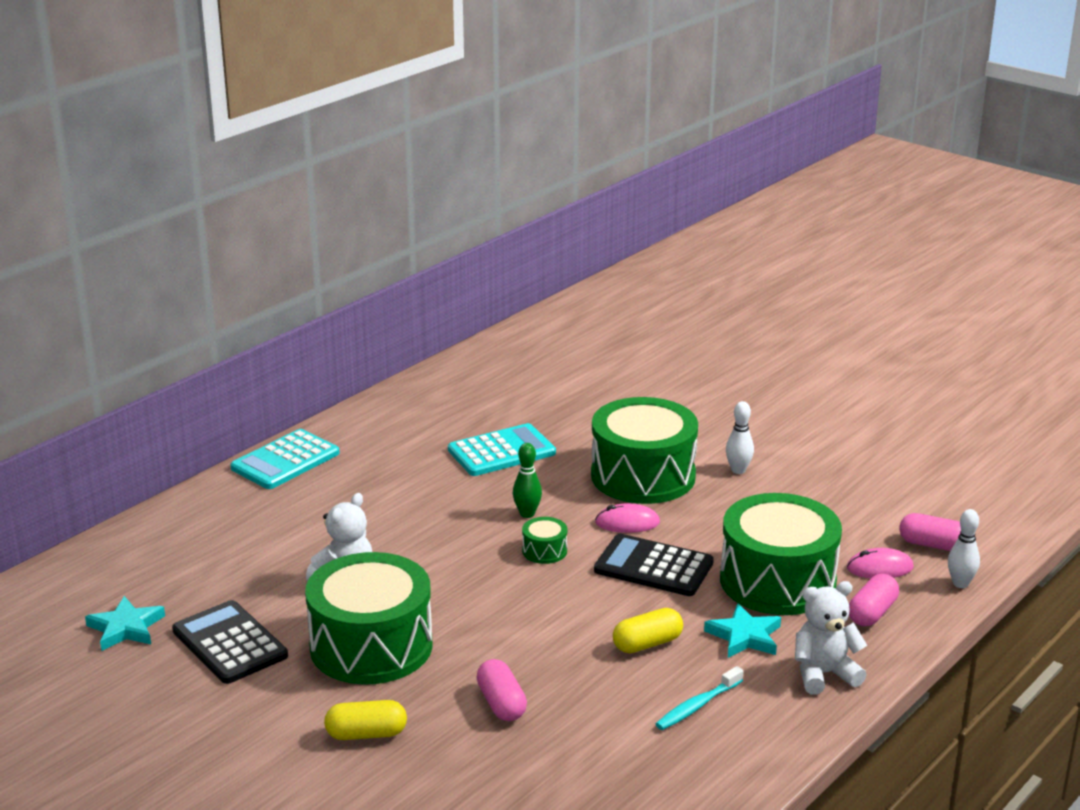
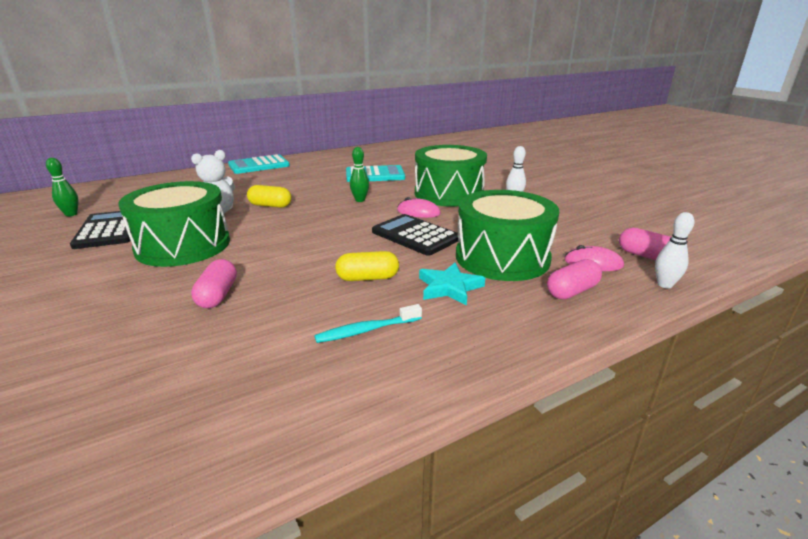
camera: 20 degrees right, 0 degrees up
turquoise star [85,596,165,651] -> green bowling pin [46,158,79,216]
yellow capsule [324,700,407,740] -> yellow capsule moved to [247,185,291,208]
green drum [522,517,567,564] -> none
white teddy bear [795,581,867,694] -> none

